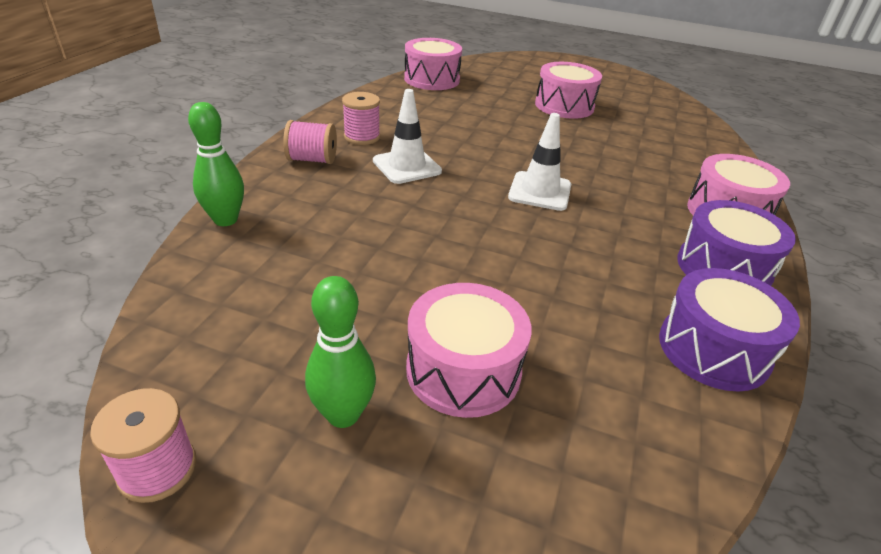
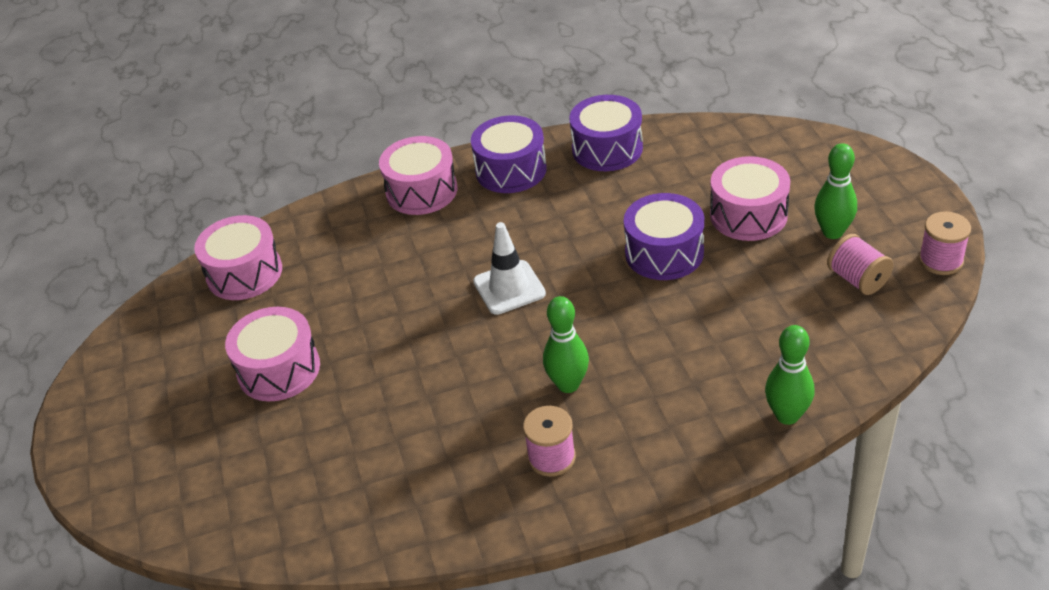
camera: 120 degrees left, 5 degrees up
pink spool [283,120,337,164] -> pink spool moved to [827,234,894,295]
white traffic cone [373,89,442,184] -> green bowling pin [543,296,589,393]
pink drum [404,38,462,90] -> pink drum moved to [194,215,282,300]
none -> purple drum [624,193,704,280]

